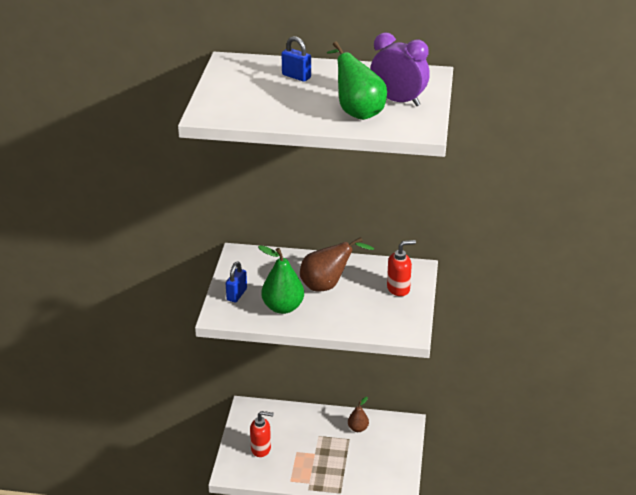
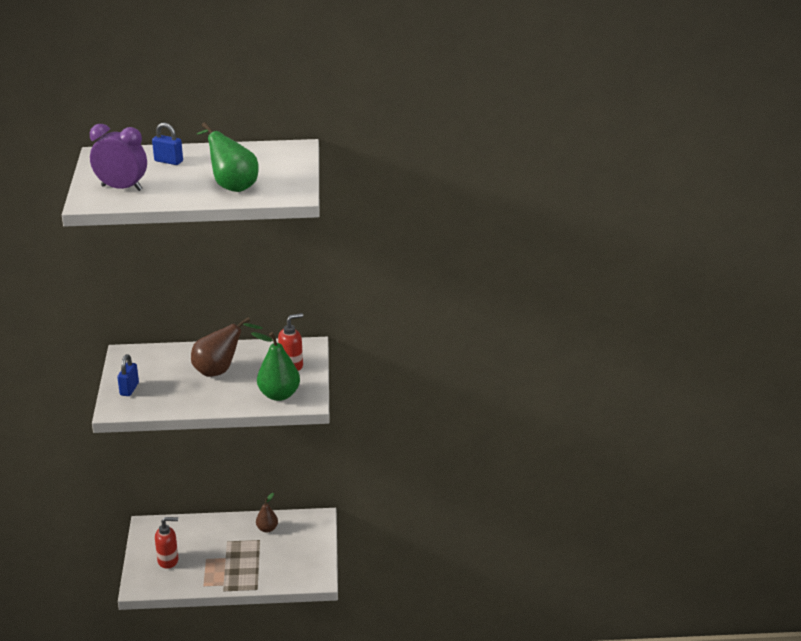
camera: 10 degrees left, 5 degrees down
green pear [258,245,304,314] -> green pear moved to [251,332,300,401]
purple clock [370,32,430,106] -> purple clock moved to [90,124,147,191]

